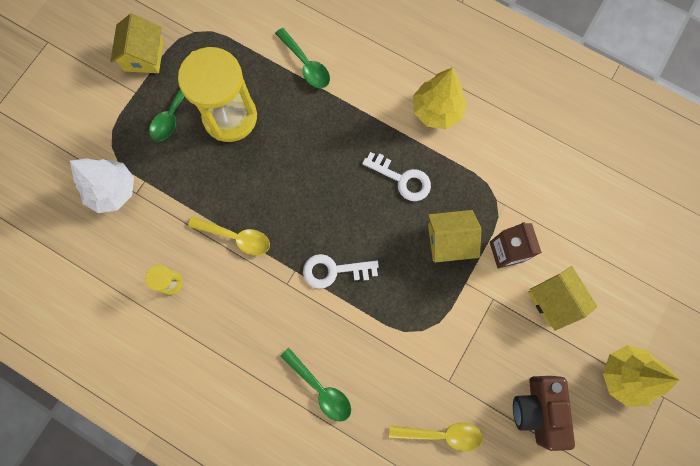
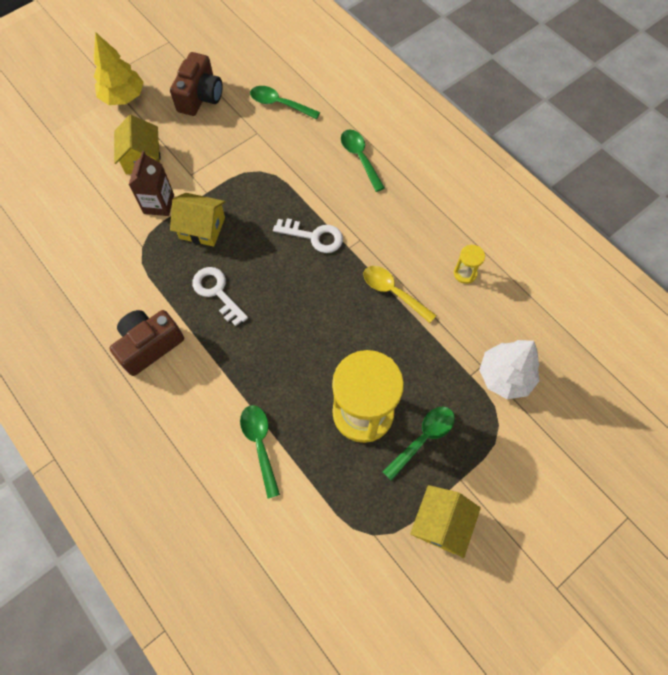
camera: 160 degrees left, 10 degrees down
yellow spoon [389,422,483,451] -> green spoon [250,86,320,119]
yellow tree [413,68,467,129] -> brown camera [110,310,184,376]

